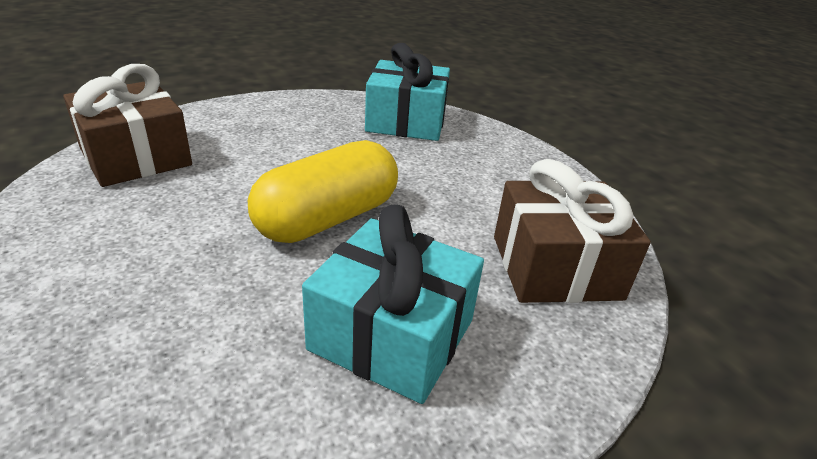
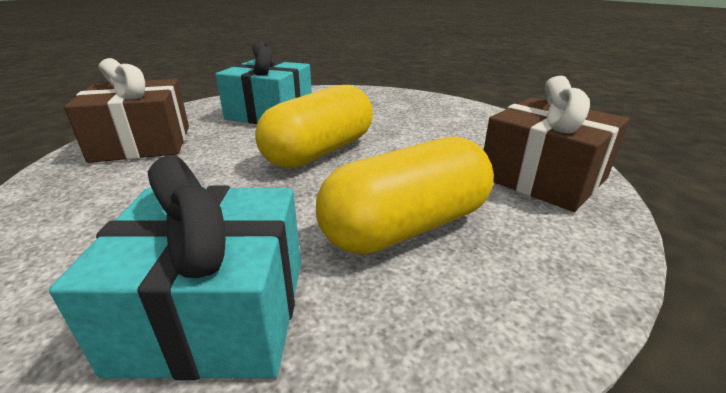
camera: 175 degrees right, 5 degrees down
none -> yellow capsule [316,137,494,254]

